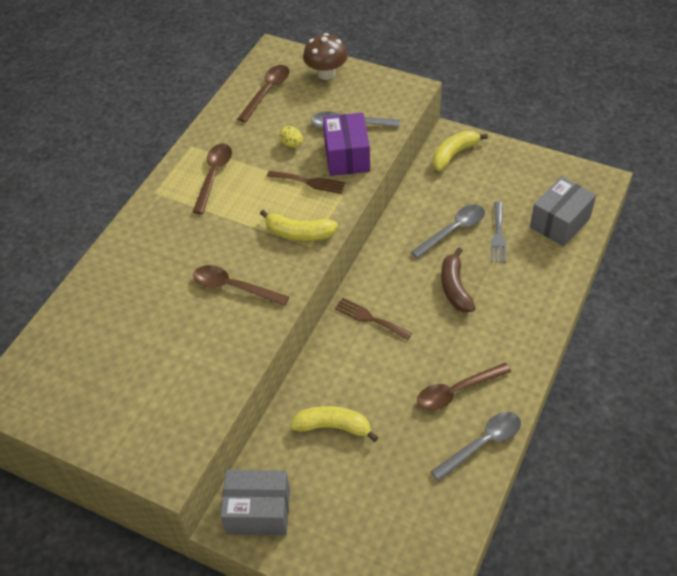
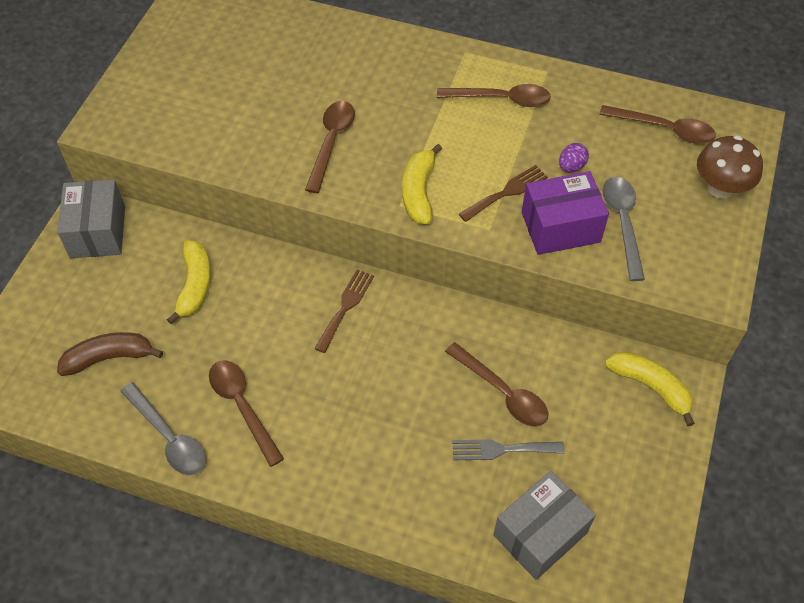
camera: 80 degrees right, 5 degrees up
brown fork [267,171,345,194] -> brown fork turned 135 degrees counterclockwise [459,165,548,222]
yellow egg [279,126,303,147] -> purple egg [559,143,589,172]
grey spoon [411,204,485,258] -> brown spoon [445,342,548,427]
brown banana [441,248,475,312] -> brown banana moved to [57,332,163,376]
grey box [530,176,596,246] -> grey box turned 75 degrees counterclockwise [493,471,596,580]

